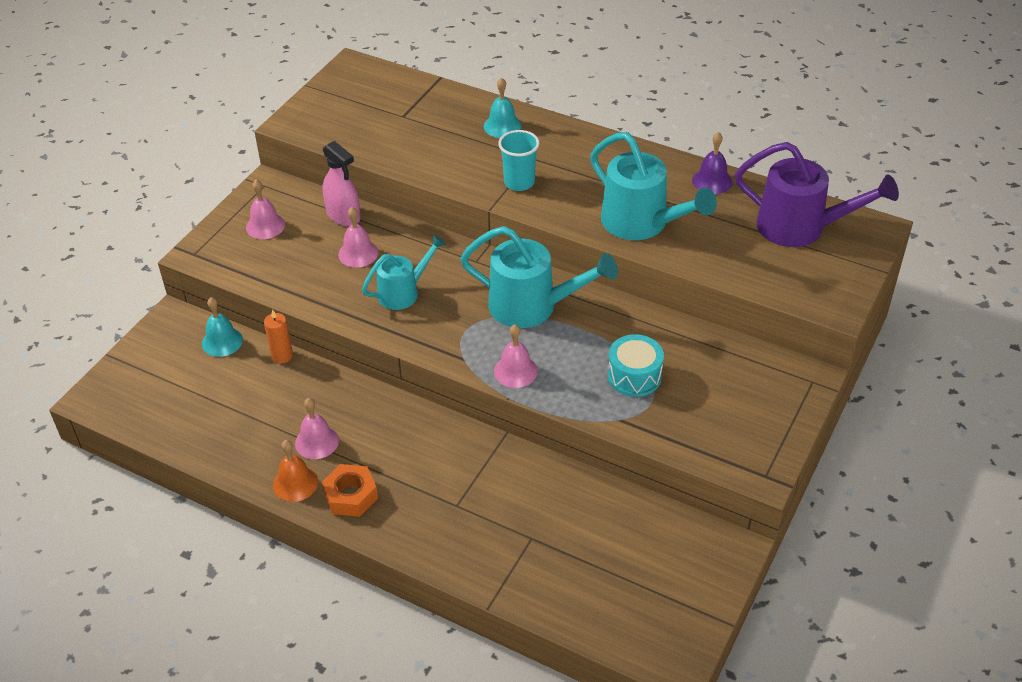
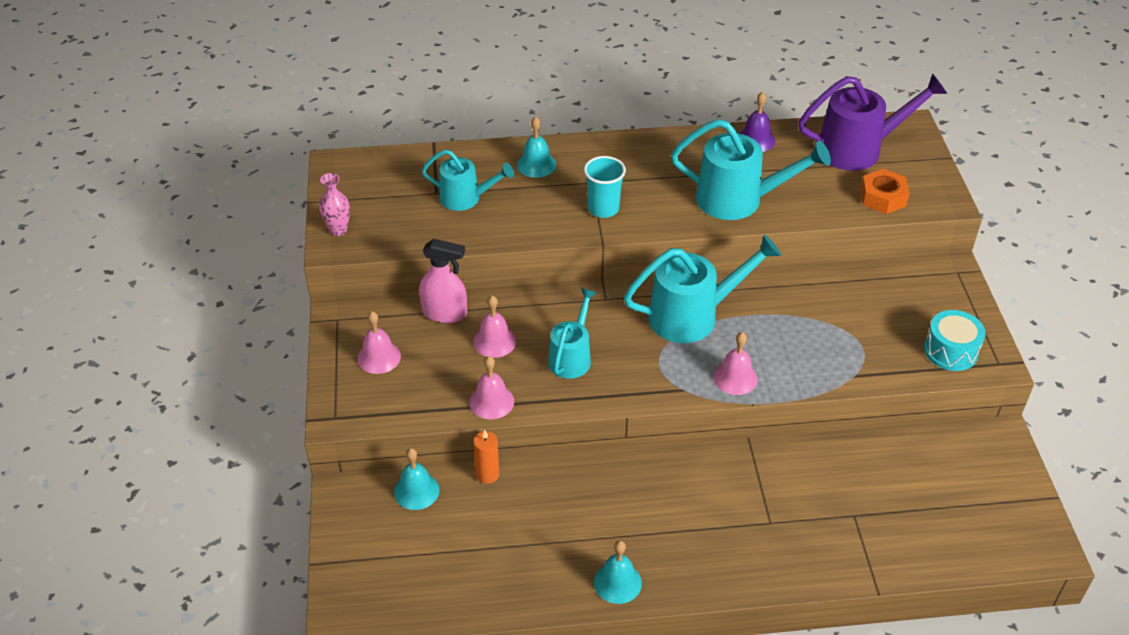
camera: 35 degrees left, 0 degrees up
orange bell [273,440,318,502] -> turquoise bell [594,540,642,604]
pink bell [295,398,339,459] -> pink bell moved to [470,356,514,419]
orange nut [322,464,378,517] -> orange nut moved to [860,169,910,214]
turquoise drum [608,334,664,397] -> turquoise drum moved to [924,310,986,371]
none -> pink vase [319,173,350,236]
none -> turquoise watering can [422,149,514,211]

